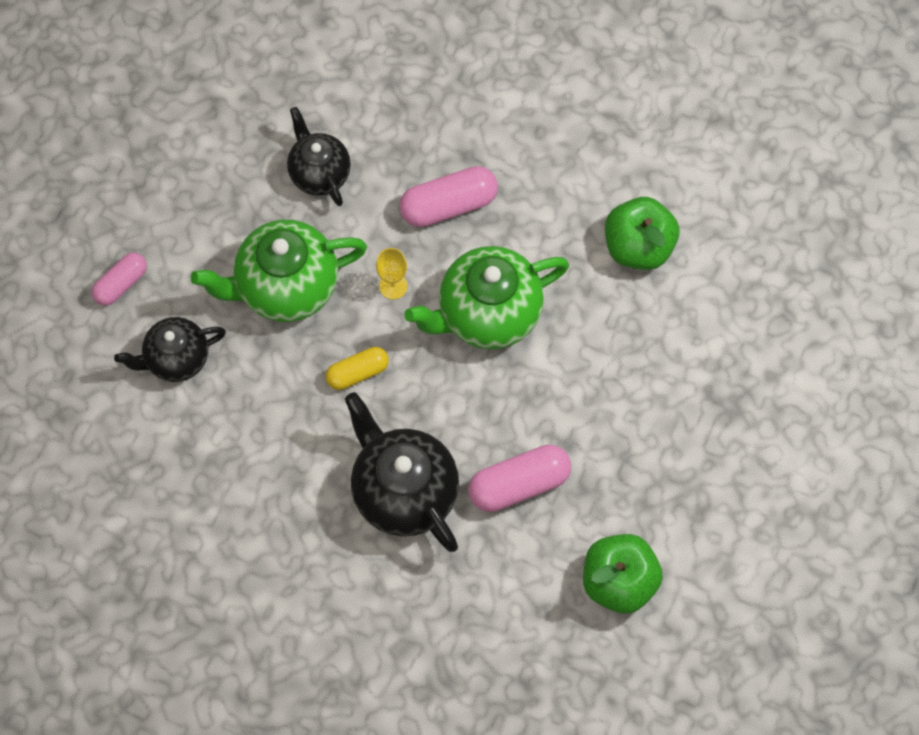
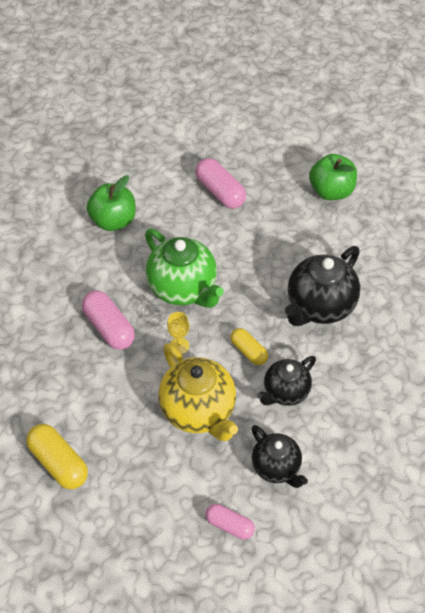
camera: 105 degrees left, 15 degrees down
green teapot [190,220,367,322] -> yellow teapot [158,344,238,441]
black teapot [287,107,351,206] -> black teapot moved to [257,356,316,406]
pink capsule [468,445,571,512] -> pink capsule moved to [195,158,246,209]
none -> yellow capsule [26,424,88,489]

